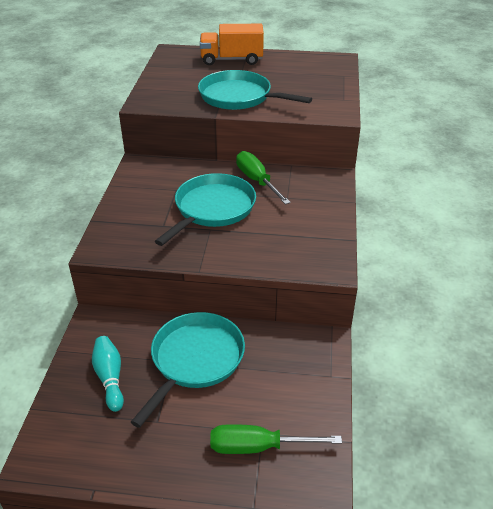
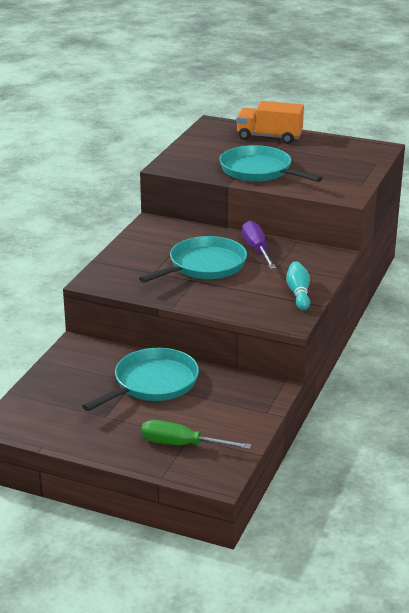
camera: 15 degrees right, 10 degrees down
turquoise bowling pin [92,336,124,412] -> turquoise bowling pin moved to [286,261,310,311]
green screwdriver [236,151,291,205] -> purple screwdriver [242,221,276,269]

